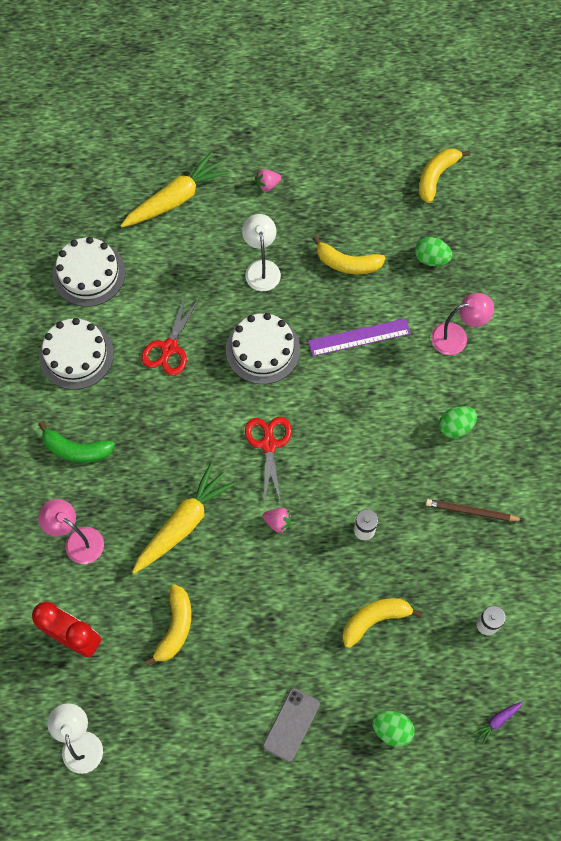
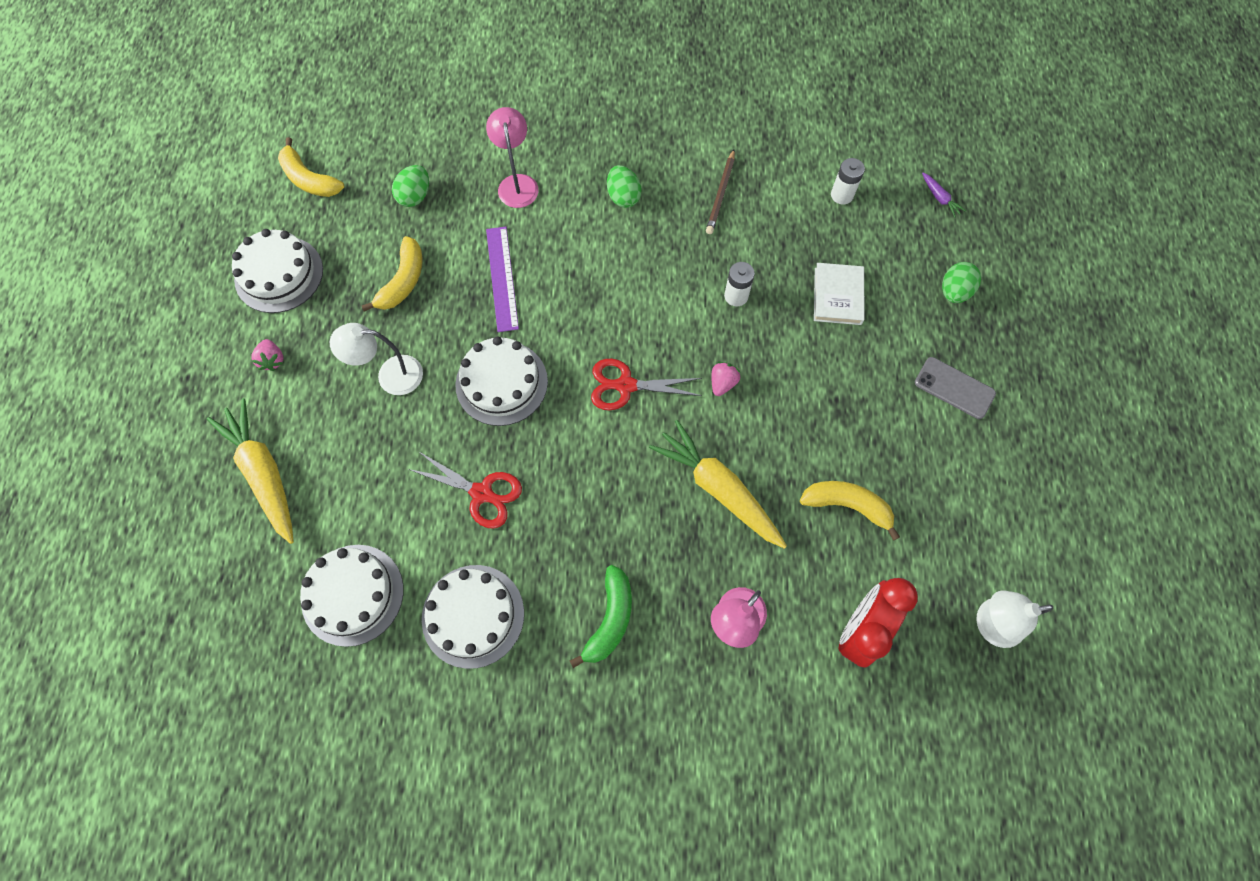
camera: 85 degrees left, 0 degrees up
yellow banana [342,598,422,648] -> white book [814,263,864,325]
none -> white cake [232,229,323,313]

